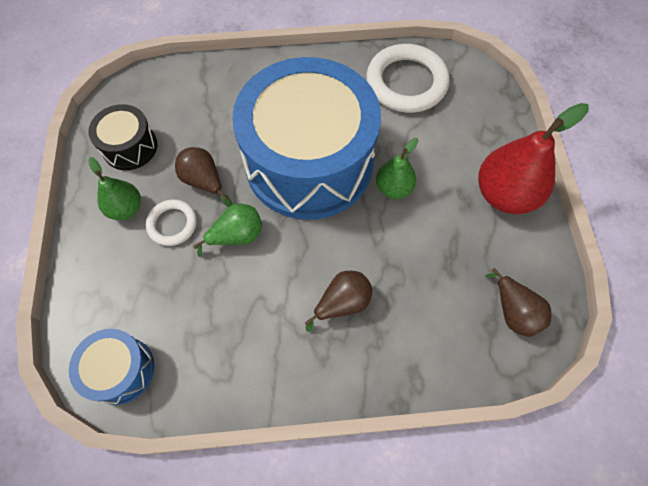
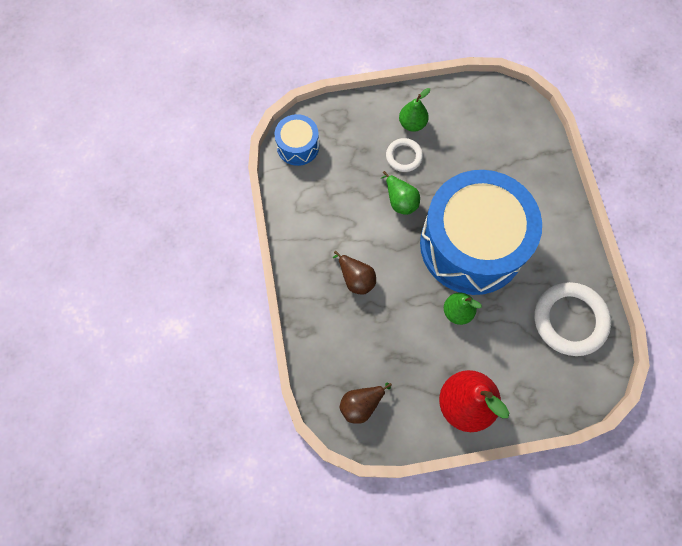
camera: 85 degrees right, 5 degrees up
black drum [88,104,157,170] -> none
brown pear [175,147,232,207] -> none

